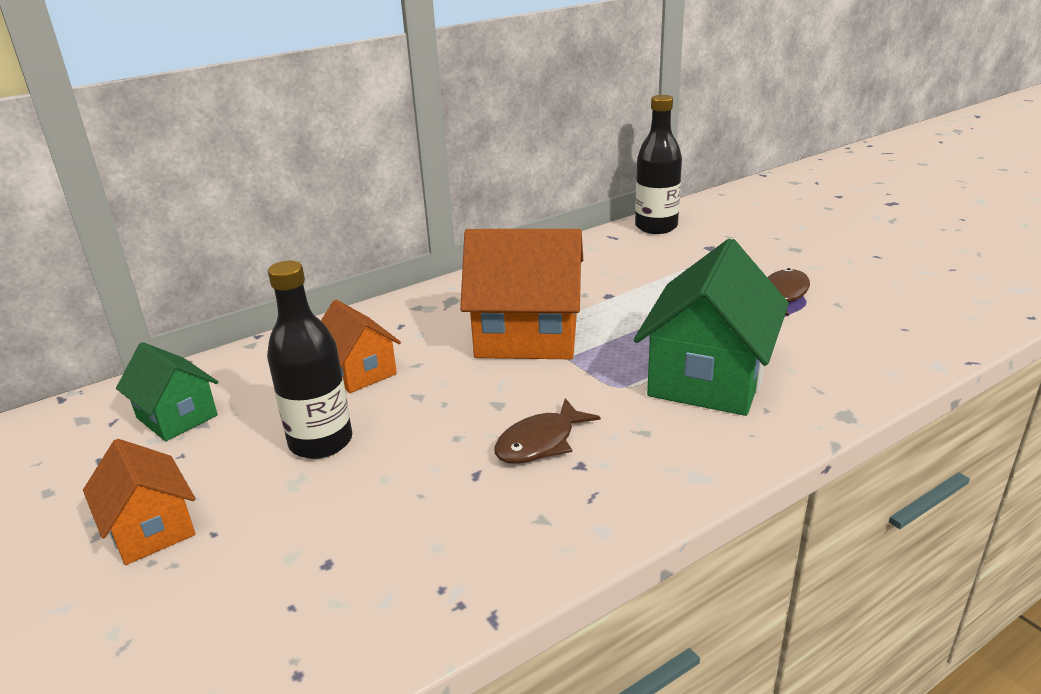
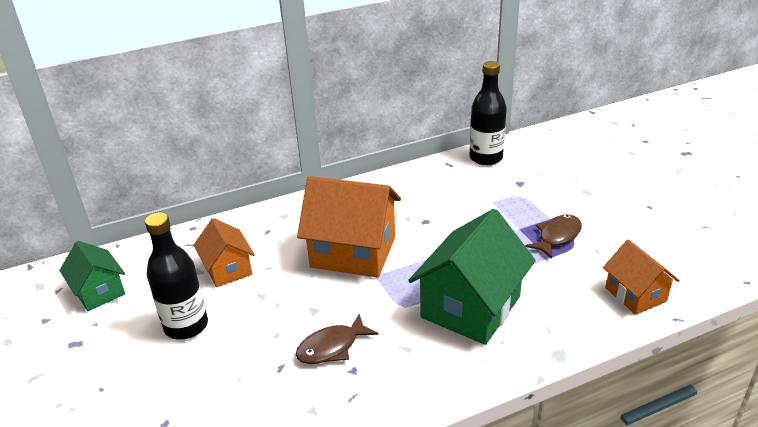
camera: 10 degrees right, 5 degrees up
orange house [83,439,196,565] -> orange house moved to [603,239,680,315]

